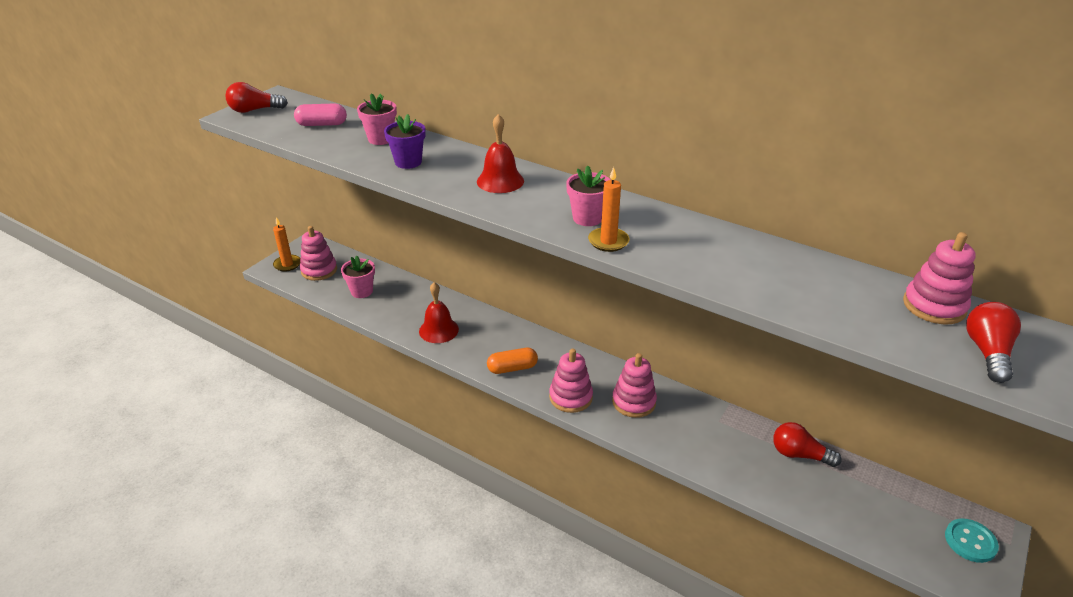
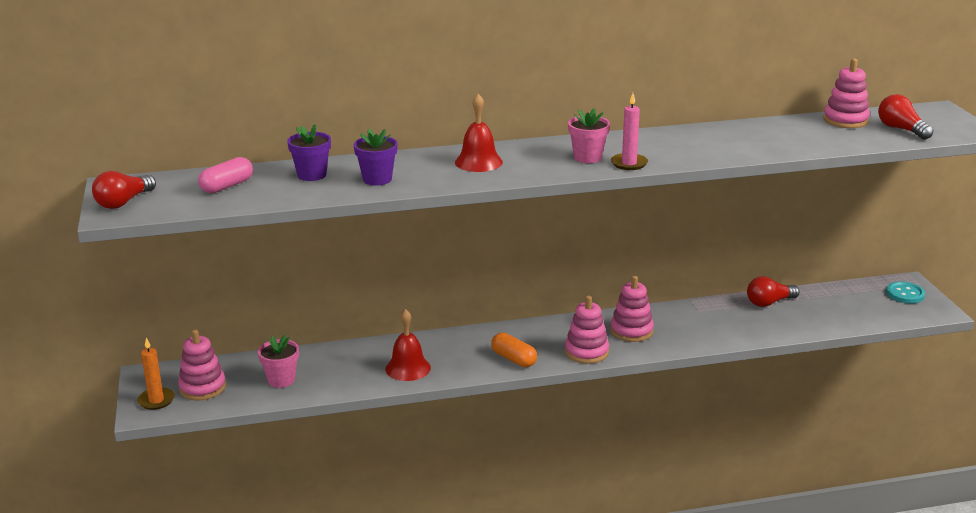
camera: 45 degrees left, 10 degrees down
pink flower pot [357,93,397,145] -> purple flower pot [287,124,331,181]
orange capsule [487,348,538,374] -> orange capsule turned 75 degrees counterclockwise [491,333,537,367]
orange candle [588,167,630,252] -> pink candle [611,93,648,170]

